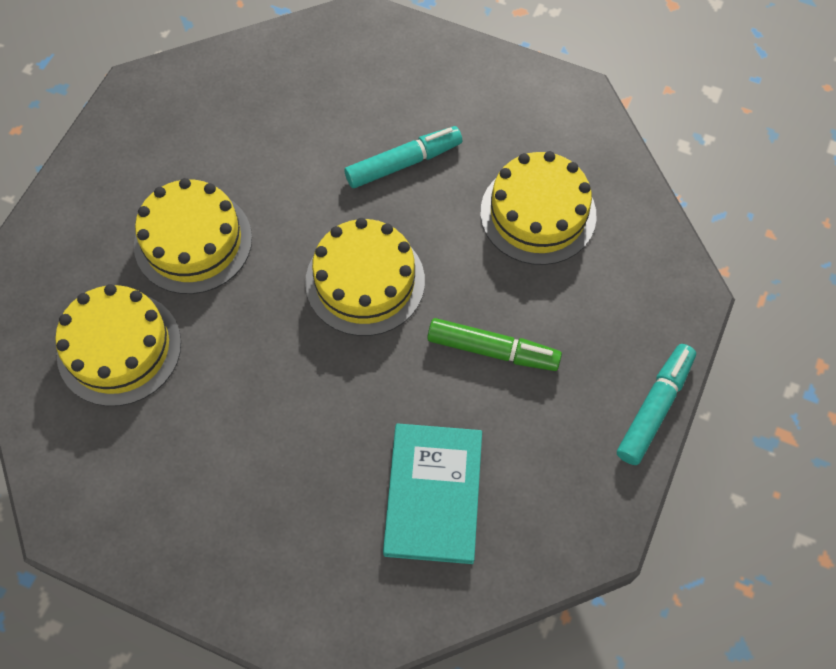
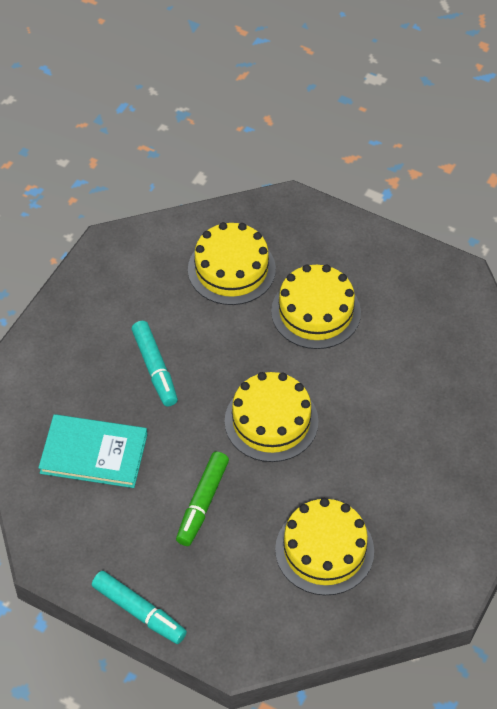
camera: 95 degrees right, 10 degrees down
turquoise marker [344,126,462,188] -> turquoise marker moved to [131,321,178,407]

